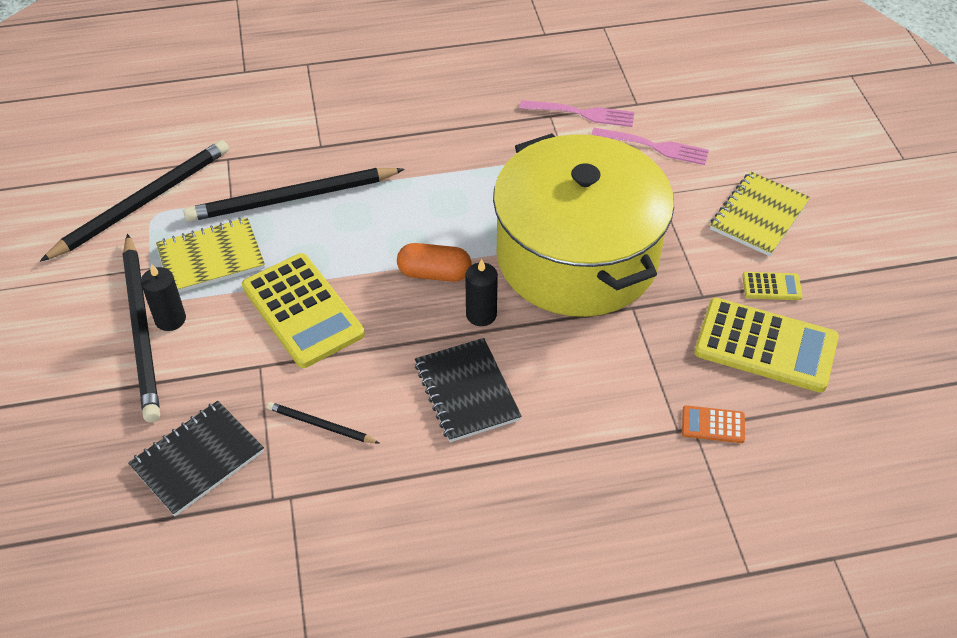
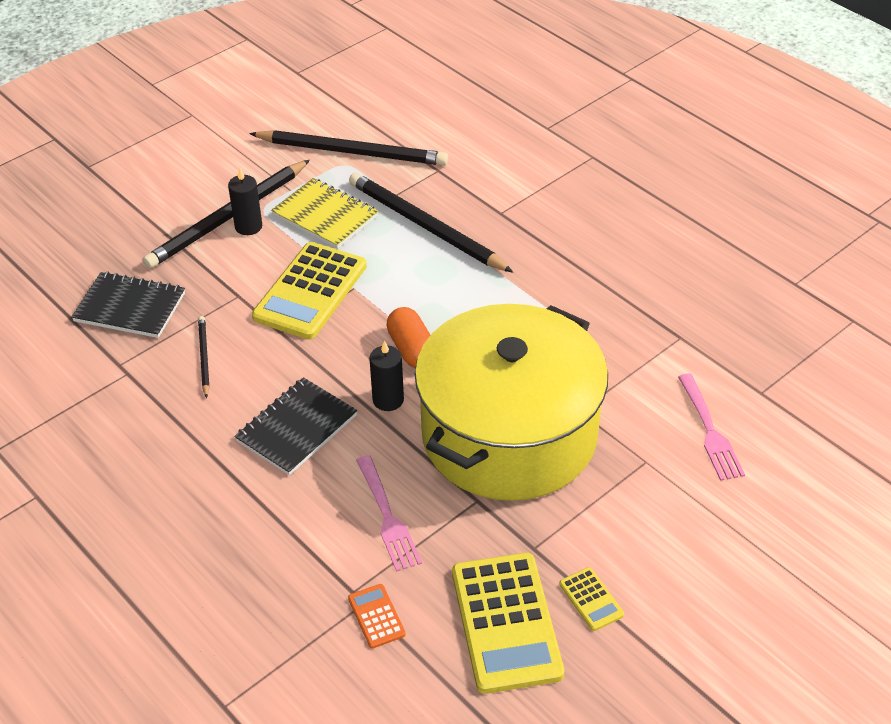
camera: 60 degrees right, 5 degrees down
pink fork [519,100,634,127] -> pink fork moved to [356,455,422,572]
yellow notebook [710,171,810,256] -> none

